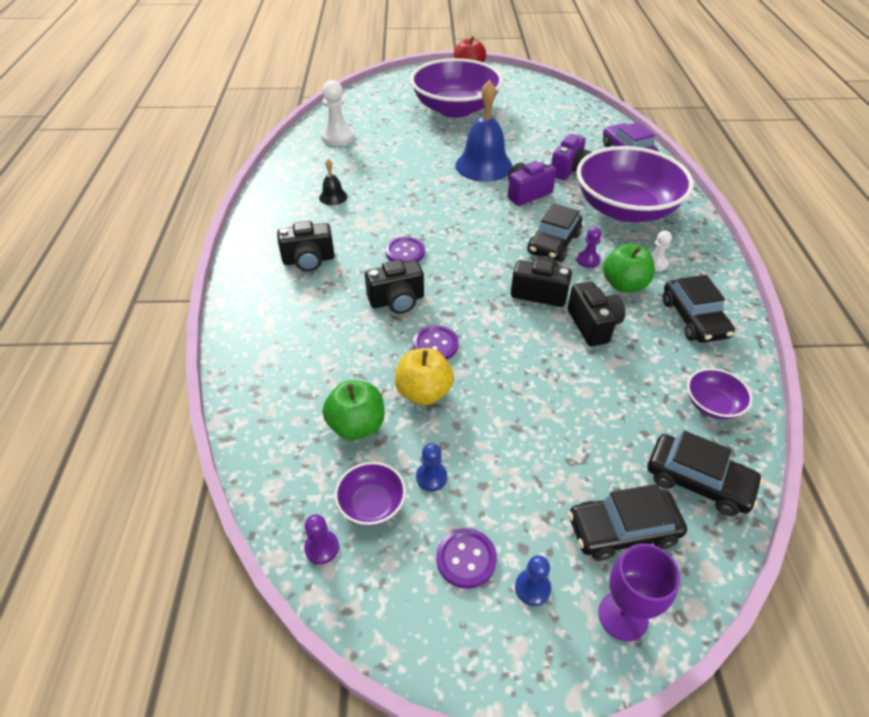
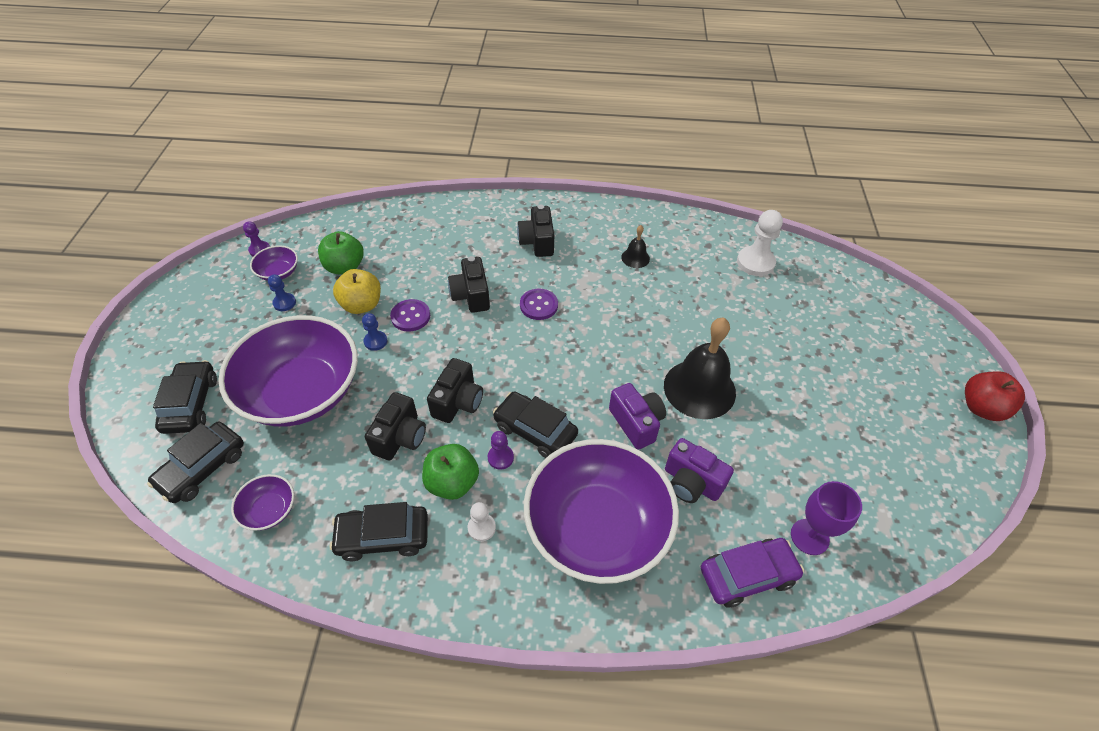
camera: 95 degrees right, 5 degrees up
purple bowl [410,58,503,118] -> purple bowl moved to [218,315,358,427]
purple button [436,528,497,589] -> none
blue bell [455,80,513,182] -> black bell [664,318,736,419]
blue pawn [515,555,551,606] -> blue pawn moved to [362,313,388,351]
black camera [567,281,625,346] -> black camera turned 60 degrees counterclockwise [365,392,426,460]
purple goblet [598,544,680,641] -> purple goblet moved to [791,481,862,555]

